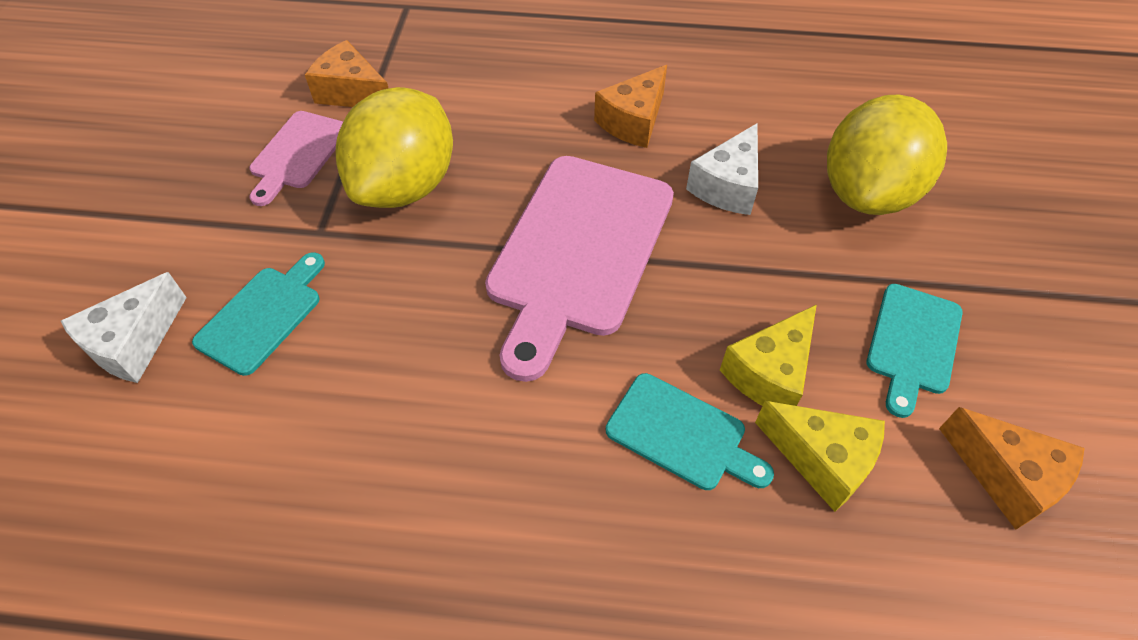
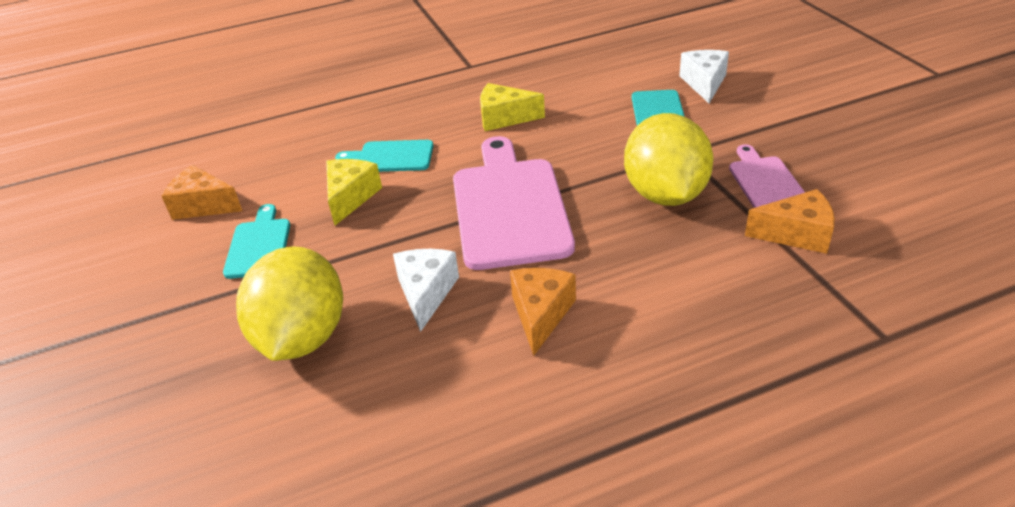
camera: 155 degrees right, 15 degrees down
yellow cheese [755,401,885,512] -> yellow cheese moved to [480,83,545,131]

